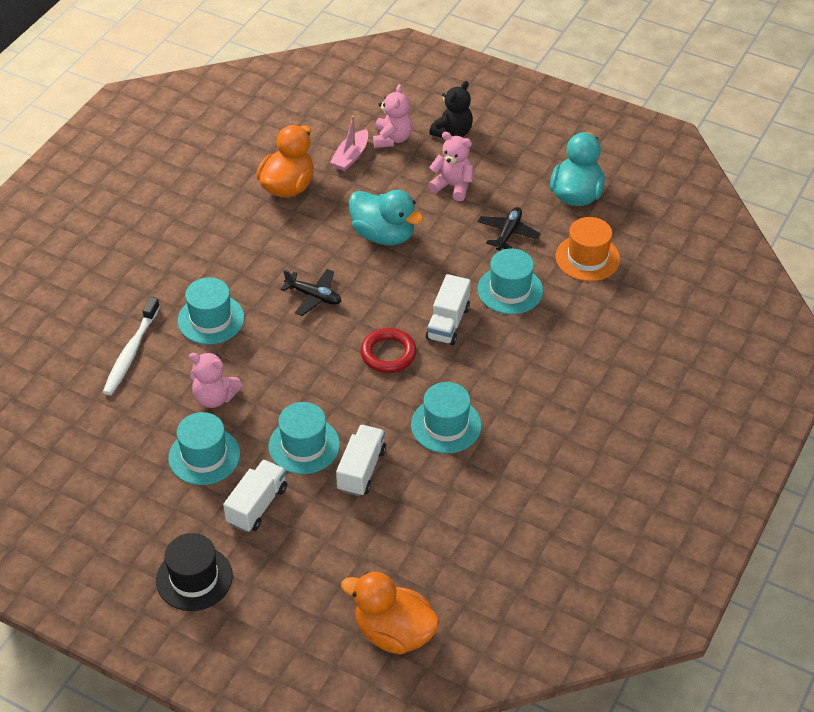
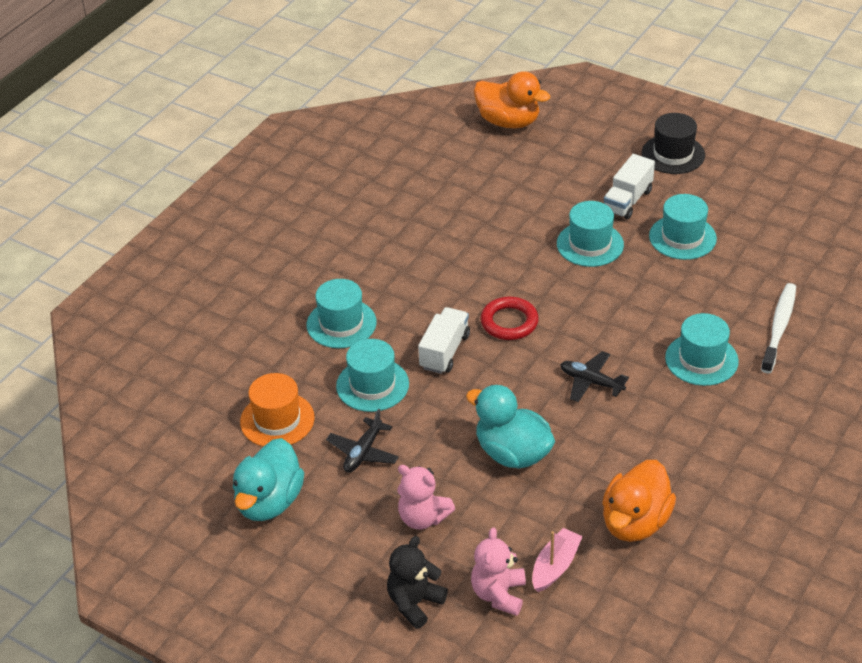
camera: 175 degrees left, 5 degrees down
pink teddy bear [189,353,242,408] -> none
white truck [336,425,386,497] -> none
turquoise hat [411,382,482,453] -> turquoise hat moved to [307,279,377,348]

